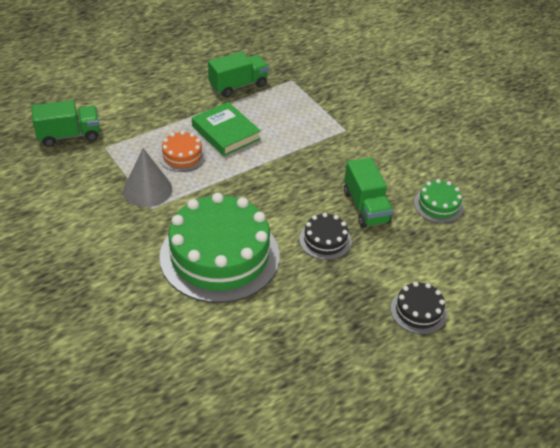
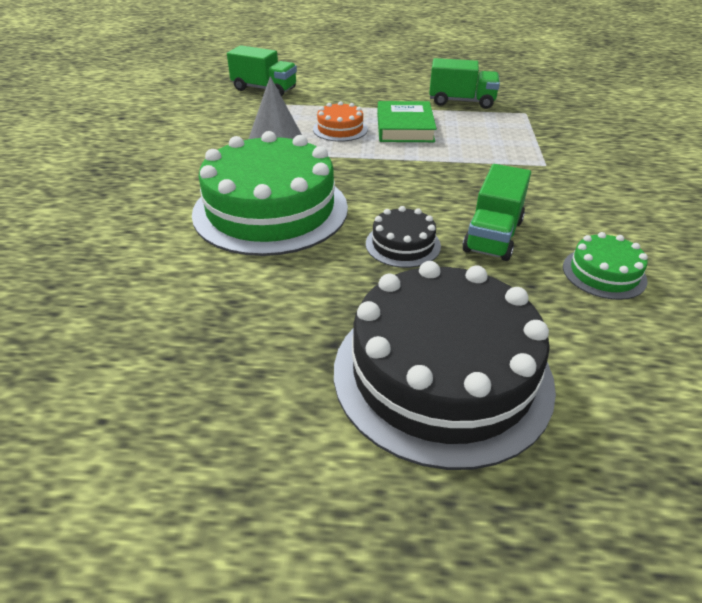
camera: 40 degrees right, 5 degrees down
black cake [391,282,447,334] -> black cake [334,261,556,470], size x2.23

